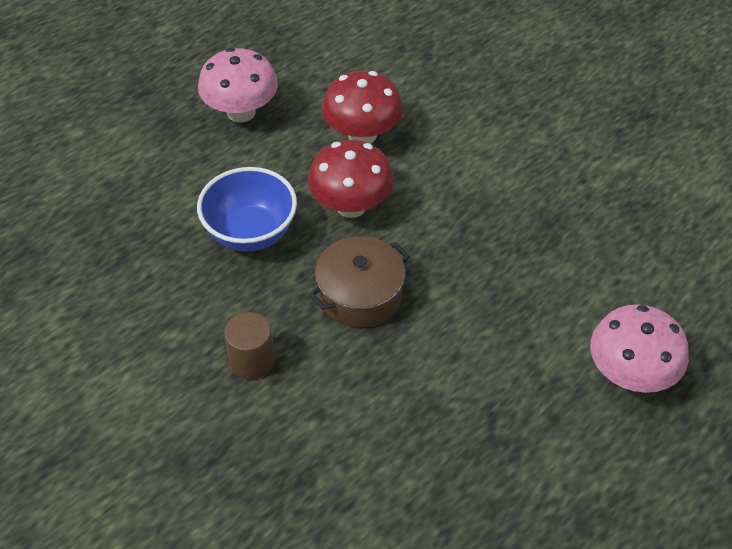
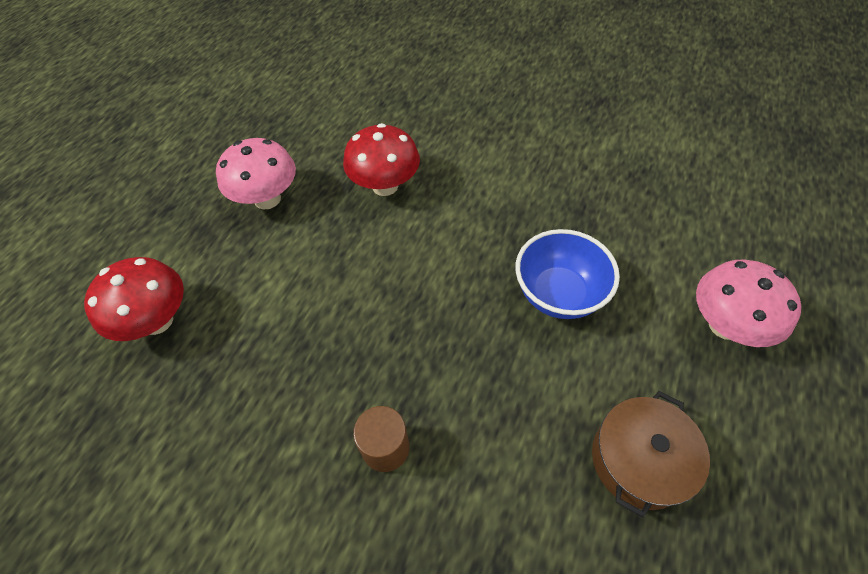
camera: 20 degrees left, 5 degrees up
blue bowl [197,167,297,251] -> blue bowl moved to [515,229,620,319]
red mushroom [308,140,394,218] -> red mushroom moved to [84,257,184,341]
brown pot [309,236,410,328] -> brown pot moved to [592,391,710,518]

